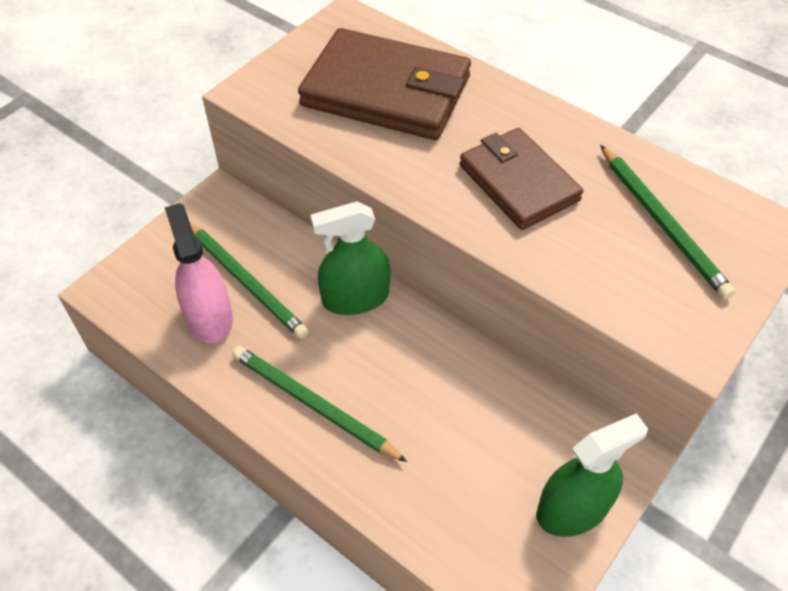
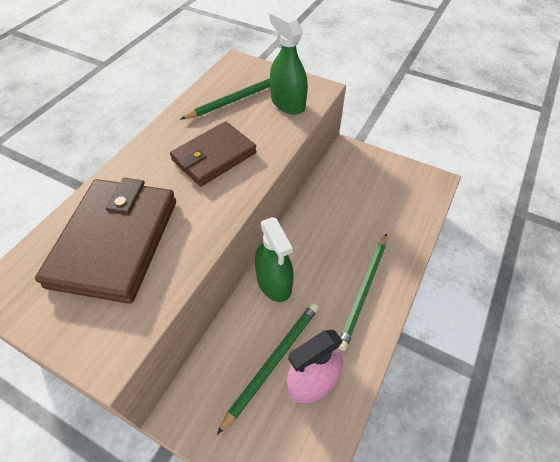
camera: 100 degrees left, 0 degrees up
green spray bottle [536,413,648,537] -> green spray bottle moved to [270,11,308,115]

